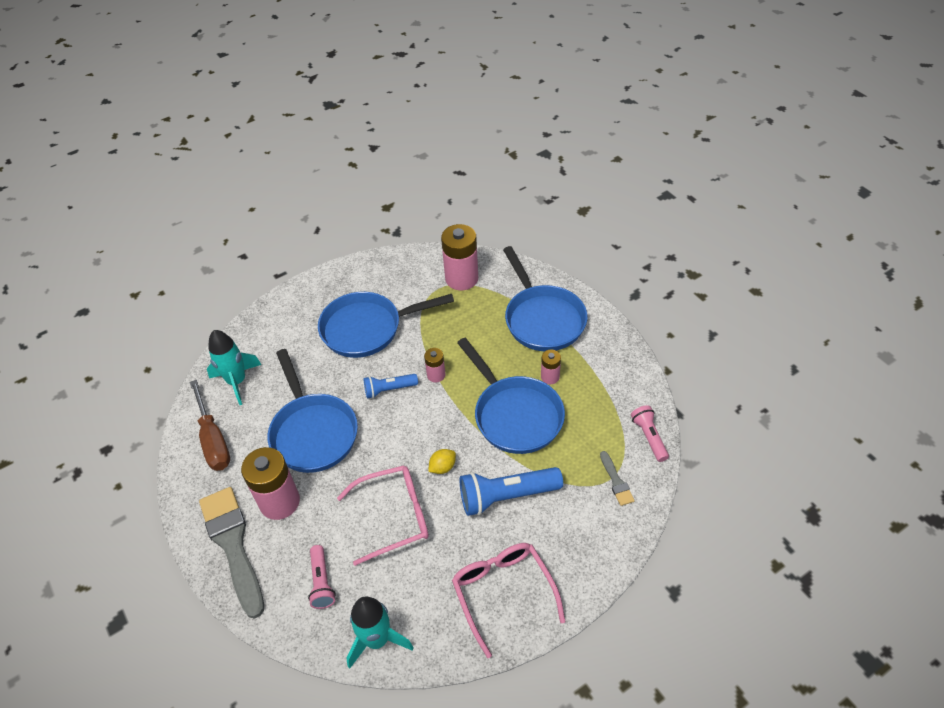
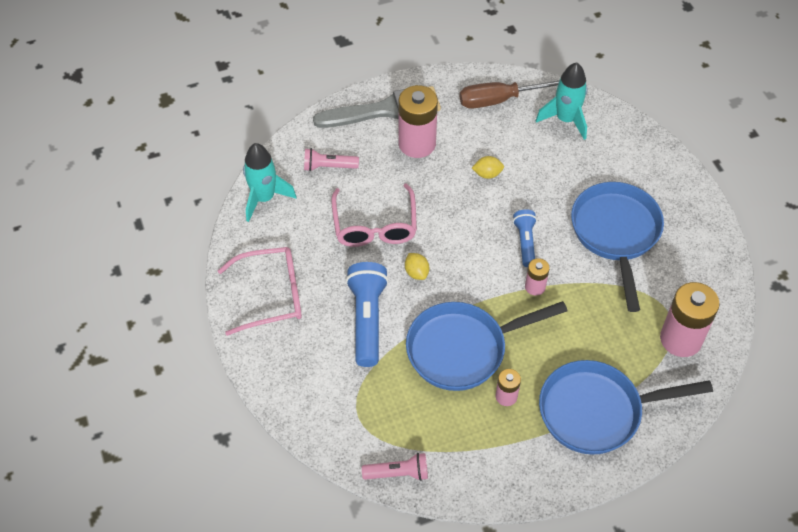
camera: 100 degrees right, 5 degrees up
blue pan [268,349,358,473] -> yellow lemon [472,156,504,179]
grey brush [600,451,635,506] -> none

